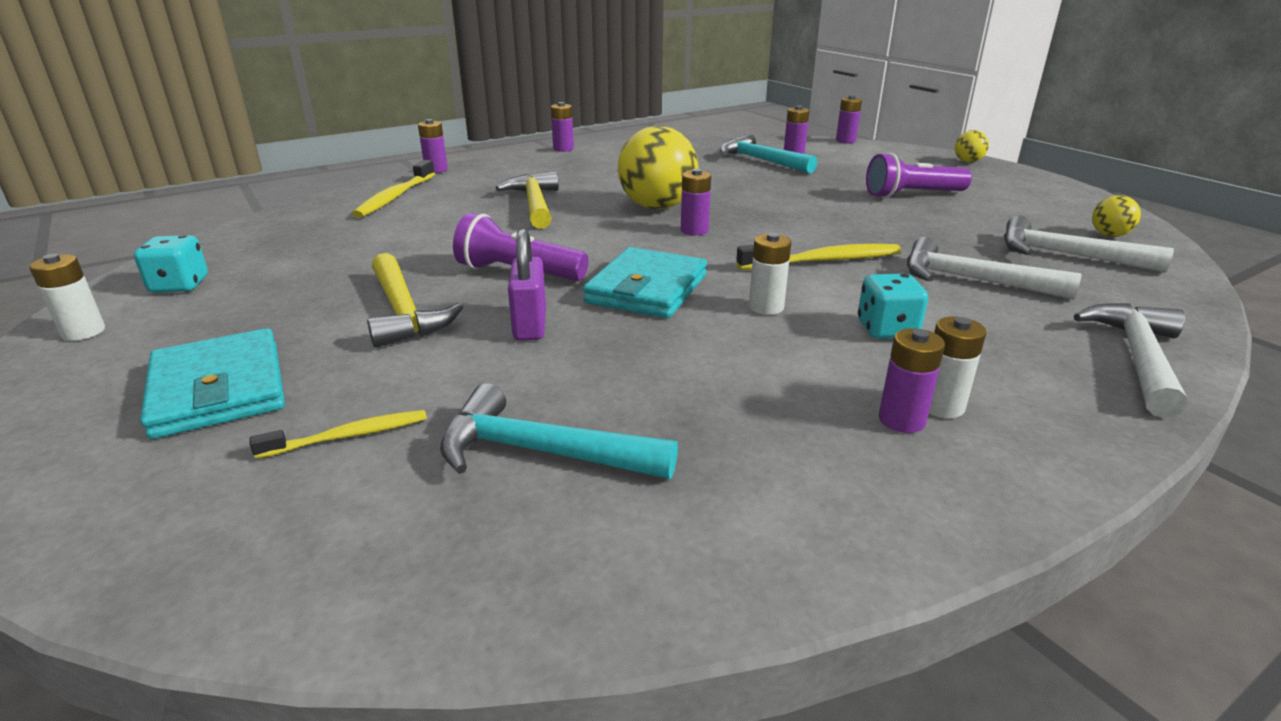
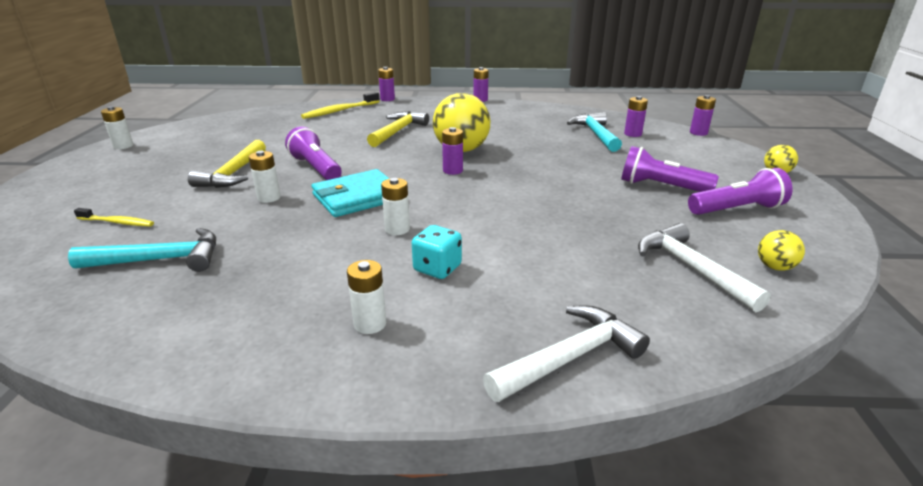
camera: 35 degrees right, 0 degrees up
turquoise dice [134,235,208,293] -> none
turquoise wallet [140,328,285,439] -> none
turquoise hammer [440,383,678,479] -> turquoise hammer turned 120 degrees clockwise [68,228,216,272]
purple padlock [508,228,546,341] -> white battery [249,151,281,203]
yellow toothbrush [736,244,901,270] -> none
purple battery [879,328,945,433] -> none
white hammer [907,237,1082,300] -> none
none -> purple flashlight [688,168,792,215]

